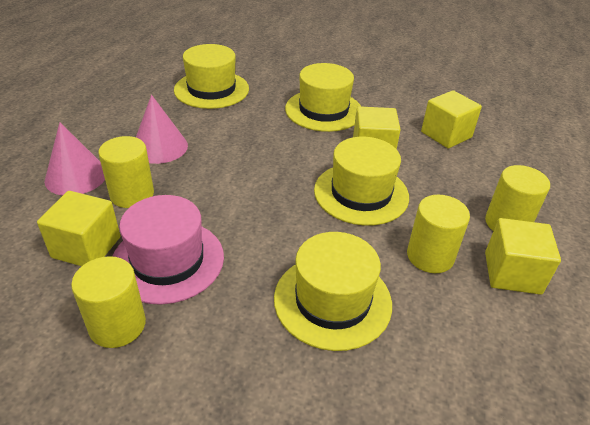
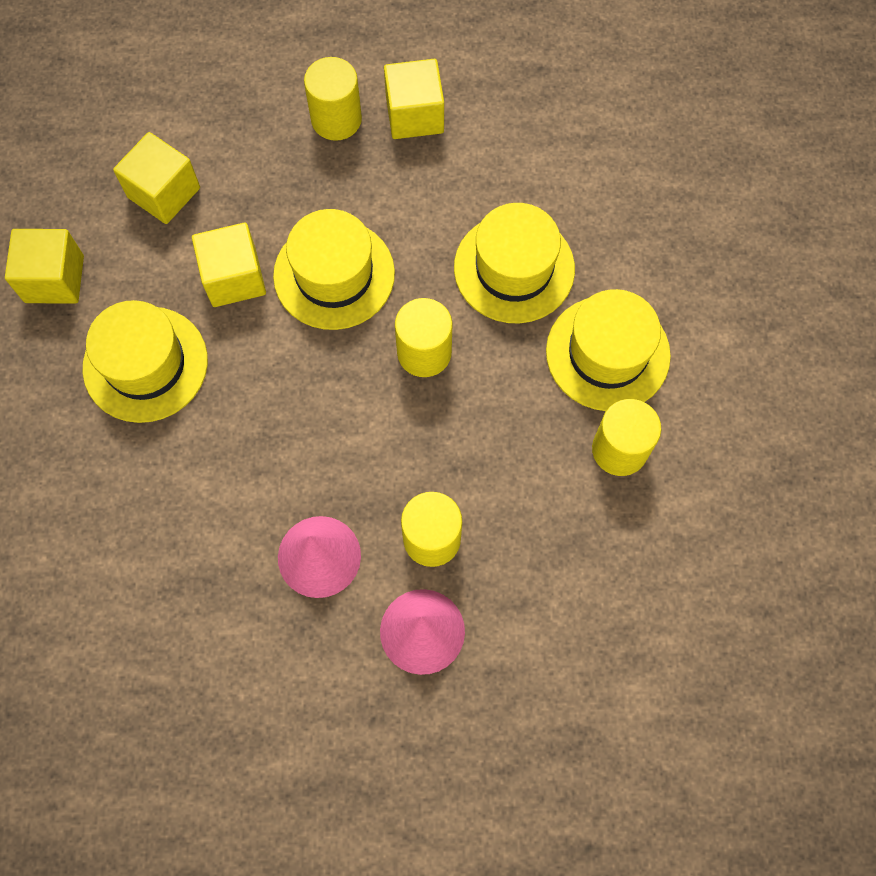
camera: 105 degrees left, 30 degrees up
yellow cube [37,191,120,266] -> yellow cube moved to [5,229,84,304]
pink hat [112,195,224,305] -> none
yellow hat [174,44,249,109] -> yellow hat moved to [546,289,671,411]
yellow cylinder [407,195,470,273] -> yellow cylinder moved to [395,298,453,377]

